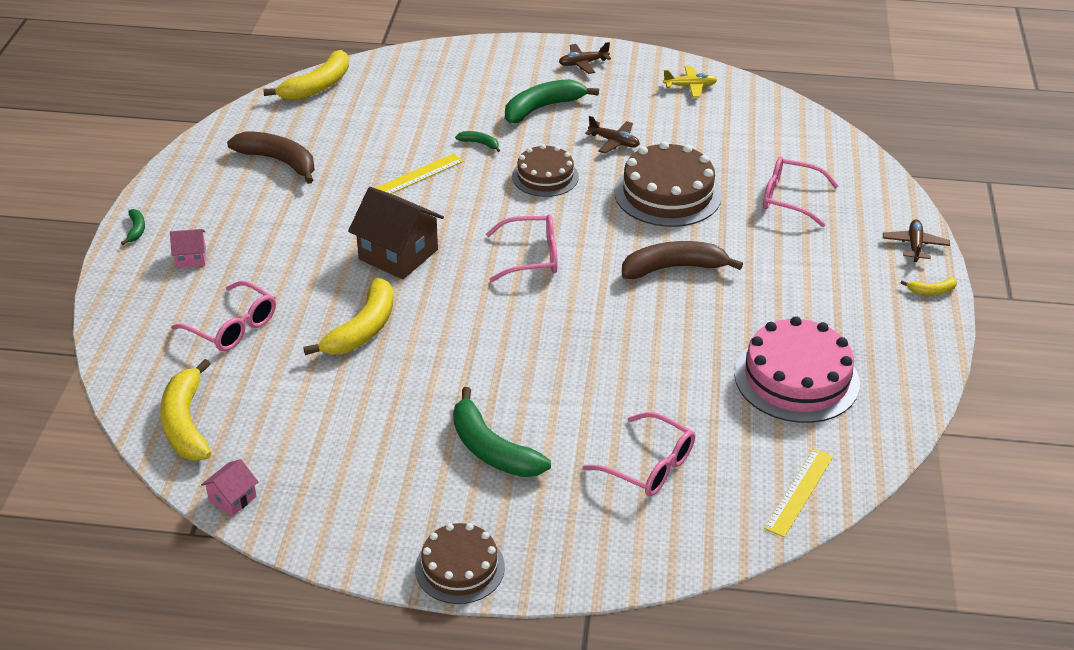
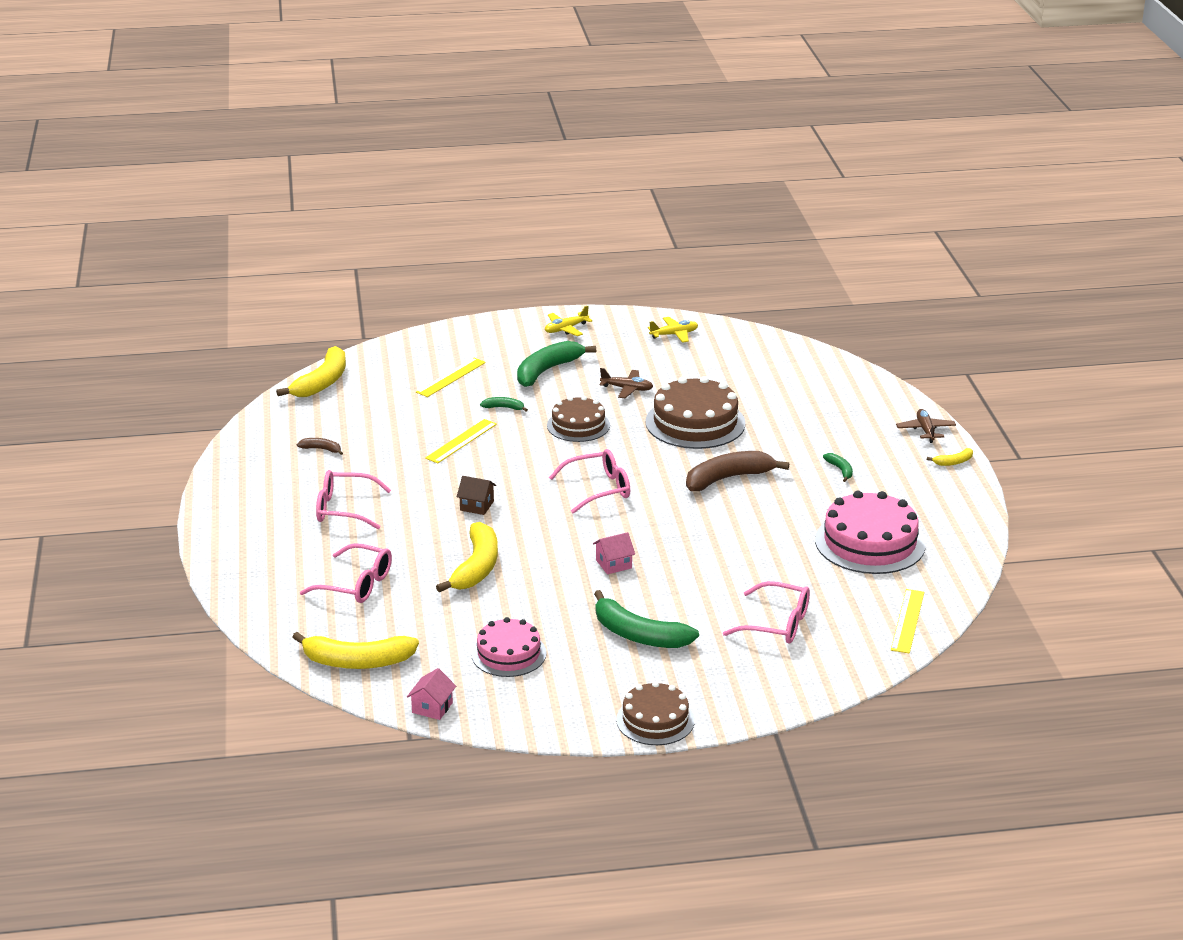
camera: 15 degrees left, 10 degrees down
green banana [121,209,145,245] -> green banana moved to [823,453,853,482]
yellow banana [160,359,211,461] -> yellow banana turned 60 degrees counterclockwise [292,632,419,669]
pink house [170,229,206,268] -> pink house moved to [593,532,635,574]
brown banana [227,131,315,184] -> brown banana [297,438,343,455], size x0.46
brown house [348,187,444,279] -> brown house [457,476,496,515], size x0.49
brown plane [559,42,611,74] -> yellow plane [545,306,592,336]
pink glasses [763,157,839,227] -> pink glasses moved to [316,470,391,529]
none -> yellow ruler [416,358,486,397]
none -> pink cake [471,617,547,677]

